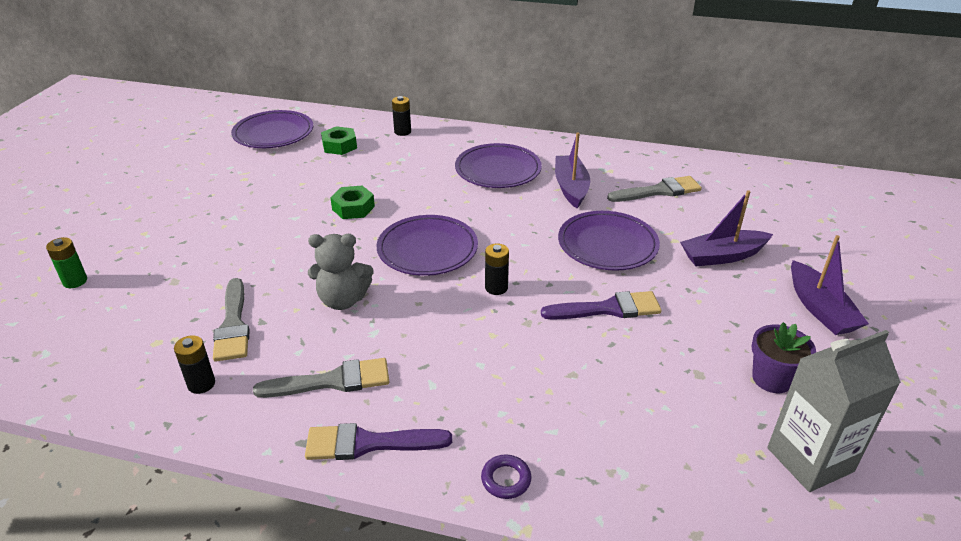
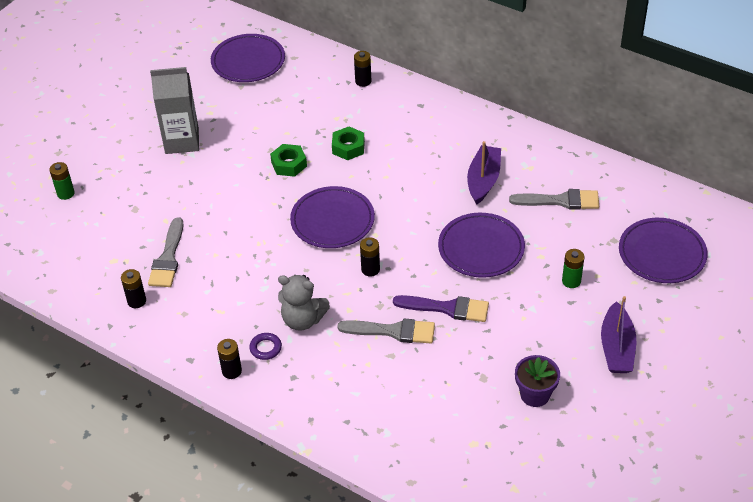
camera: 20 degrees right, 10 degrees up
grey brush [253,358,389,398] -> grey brush moved to [337,319,435,343]
purple brush [305,423,452,460] -> black battery [217,339,242,379]
grey teddy bear [308,234,373,310] -> grey teddy bear moved to [278,275,330,331]
green nut [321,126,357,155] -> green nut moved to [332,127,365,160]
purple plate [455,143,542,188] -> purple plate moved to [619,218,708,283]
purple ring [481,454,531,499] -> purple ring moved to [249,333,282,360]
purple boat [680,190,773,266] -> green battery [562,249,585,288]
grey carton [767,330,901,492] -> grey carton moved to [150,67,199,154]

